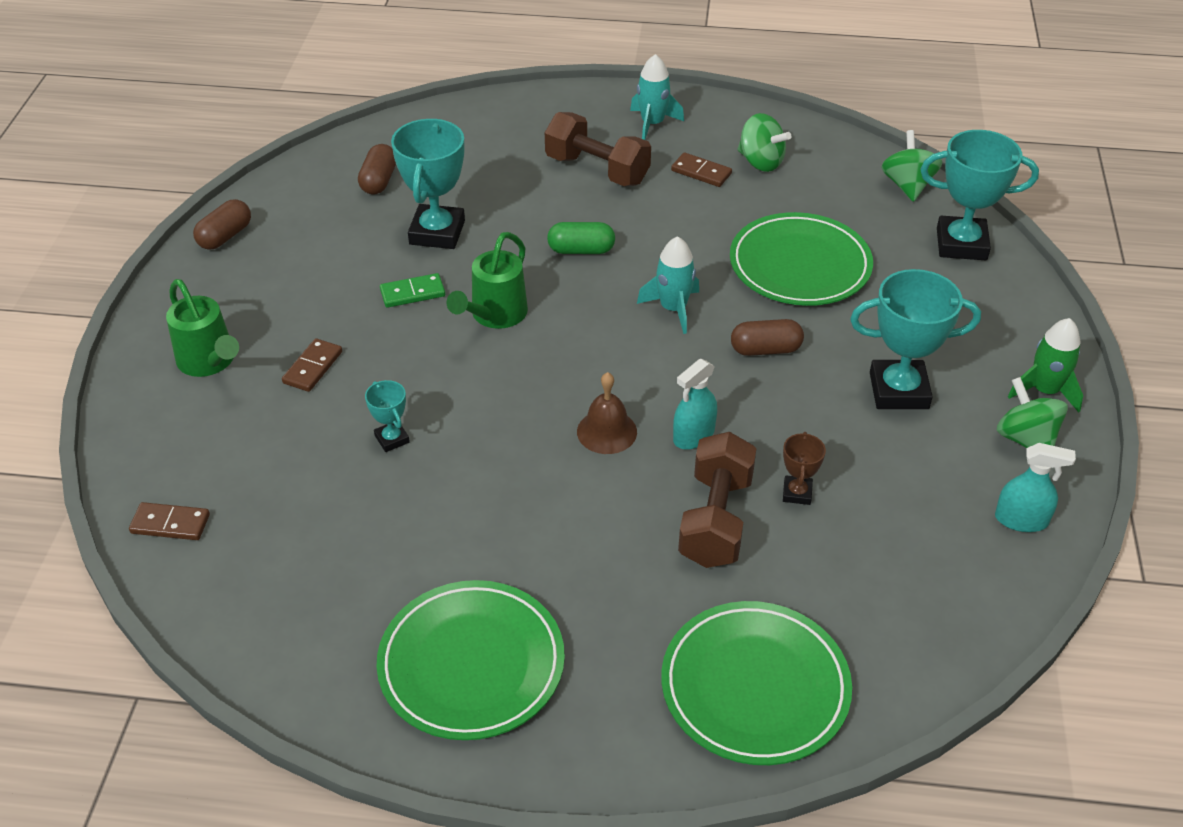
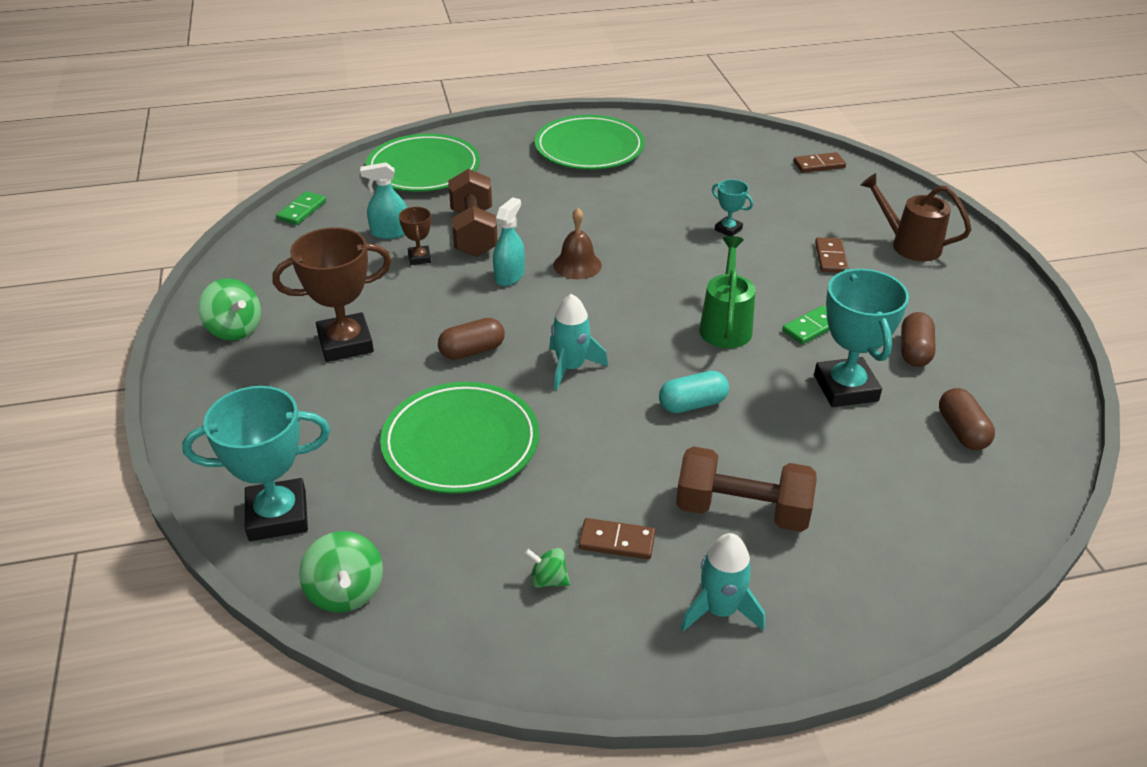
camera: 160 degrees right, 5 degrees down
green watering can [166,279,239,377] -> brown watering can [860,173,972,261]
brown capsule [193,199,251,250] -> brown capsule moved to [901,312,936,367]
green capsule [547,222,615,254] -> turquoise capsule [659,371,729,413]
green spinning top [737,113,791,172] -> green spinning top [525,548,570,588], size x0.58
turquoise trophy [850,269,981,409] -> brown trophy [273,227,391,362]
turquoise spray bottle [995,443,1076,532] -> turquoise spray bottle moved to [360,162,407,239]
green rocket [1008,318,1083,413] -> none
none -> green domino [276,191,326,225]

